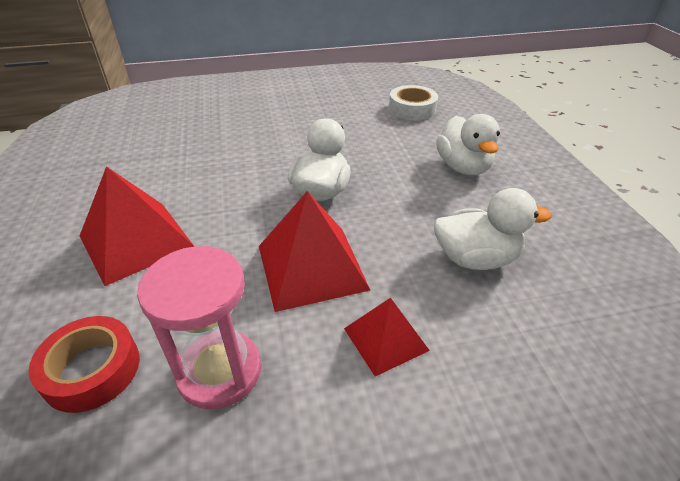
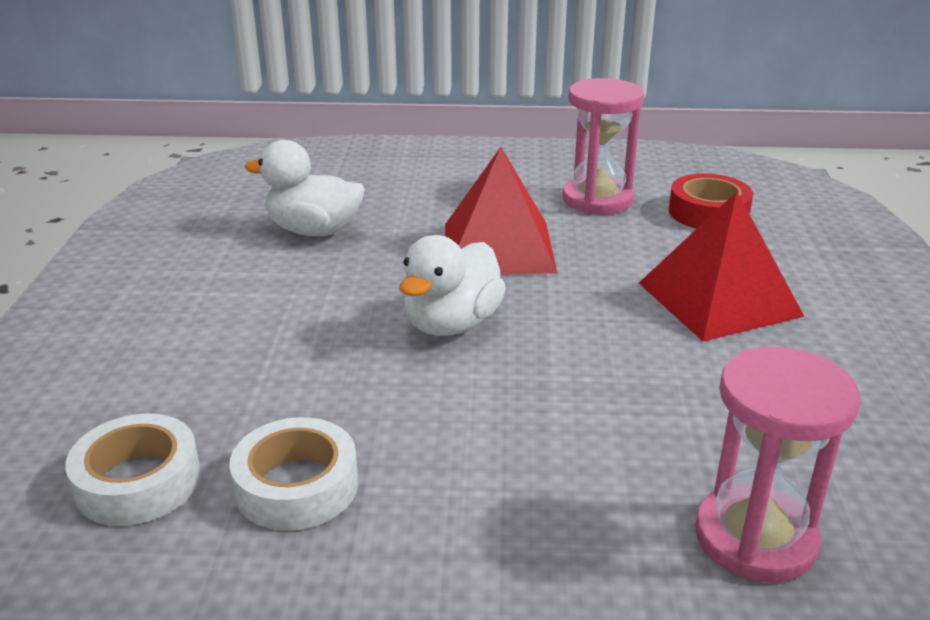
camera: 165 degrees left, 10 degrees down
red pyramid [344,298,430,376] -> none
white duck [436,114,500,175] -> none
none -> white tape [229,417,358,531]
none -> pink hourglass [695,346,860,583]

